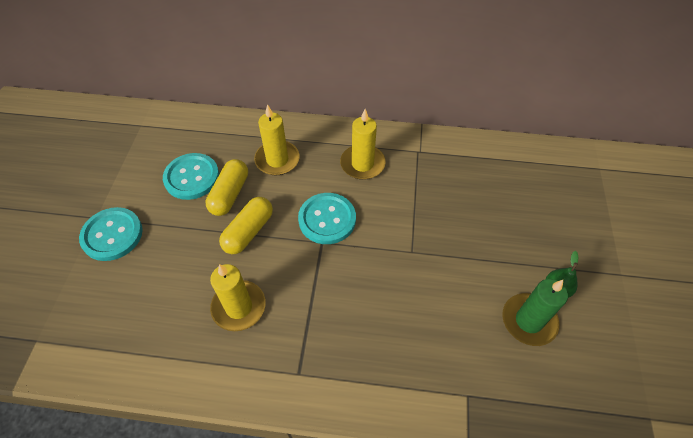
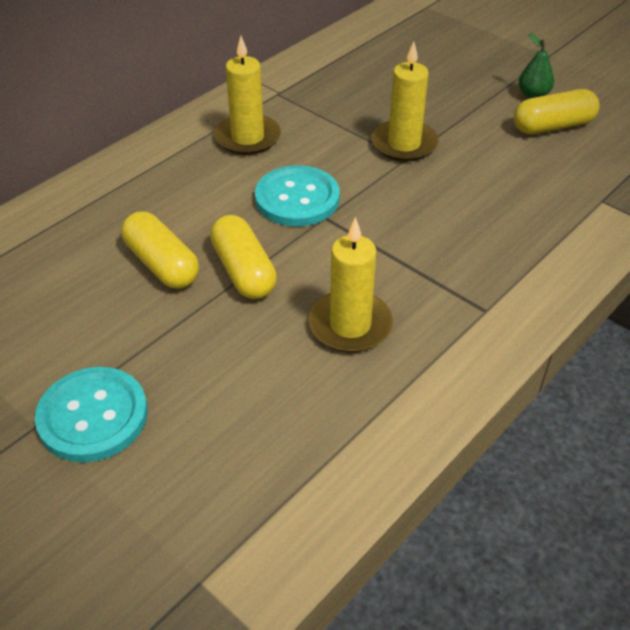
camera: 55 degrees left, 10 degrees down
turquoise button [163,153,219,200] -> none
yellow candle [254,104,300,175] -> yellow candle moved to [371,42,438,162]
green candle [502,279,568,346] -> yellow capsule [514,89,600,134]

